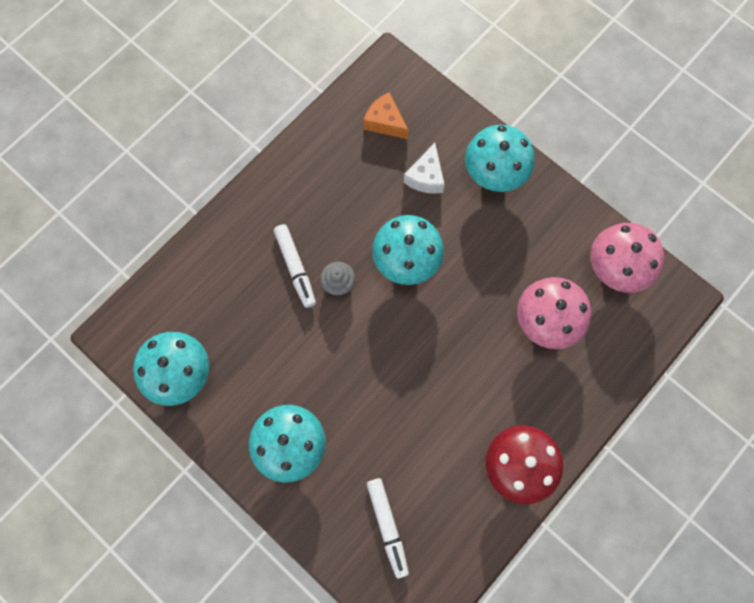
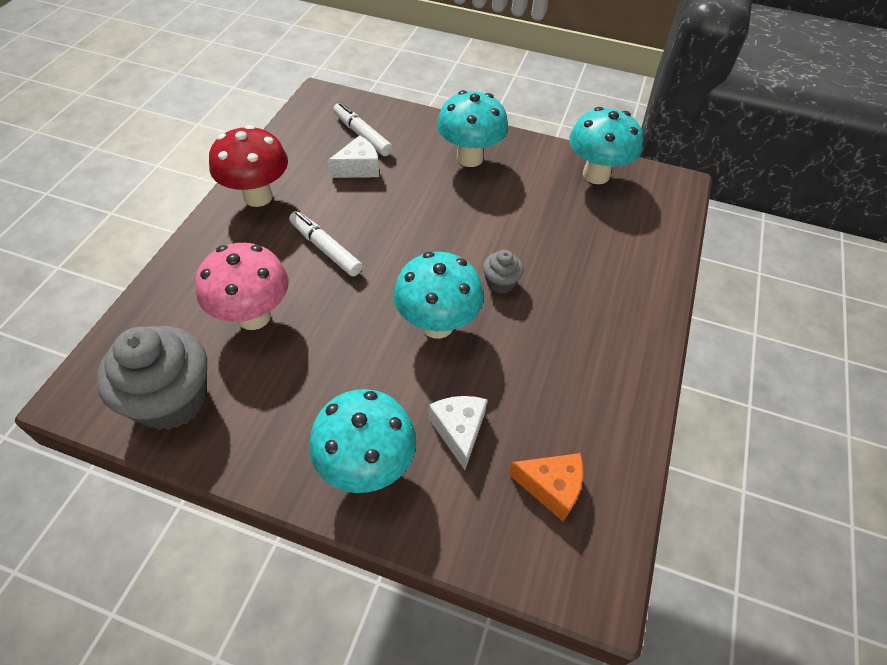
camera: 155 degrees right, 20 degrees down
white marker [274,224,316,308] -> white marker moved to [289,211,363,277]
pink mushroom [590,223,664,293] -> grey cupcake [96,326,207,430]
none -> white cheese [328,135,379,178]

